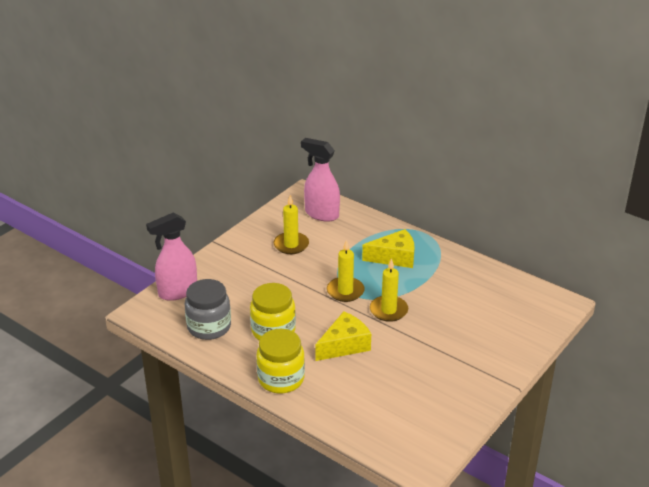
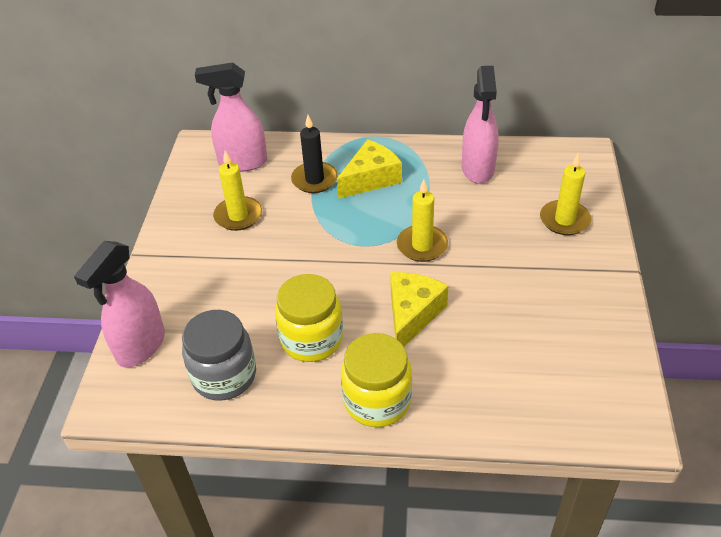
camera: 30 degrees left, 10 degrees up
yellow candle [327,240,365,302] -> yellow candle moved to [540,152,591,235]
none -> black candle [291,115,338,193]
none -> pink spray bottle [462,66,499,184]

